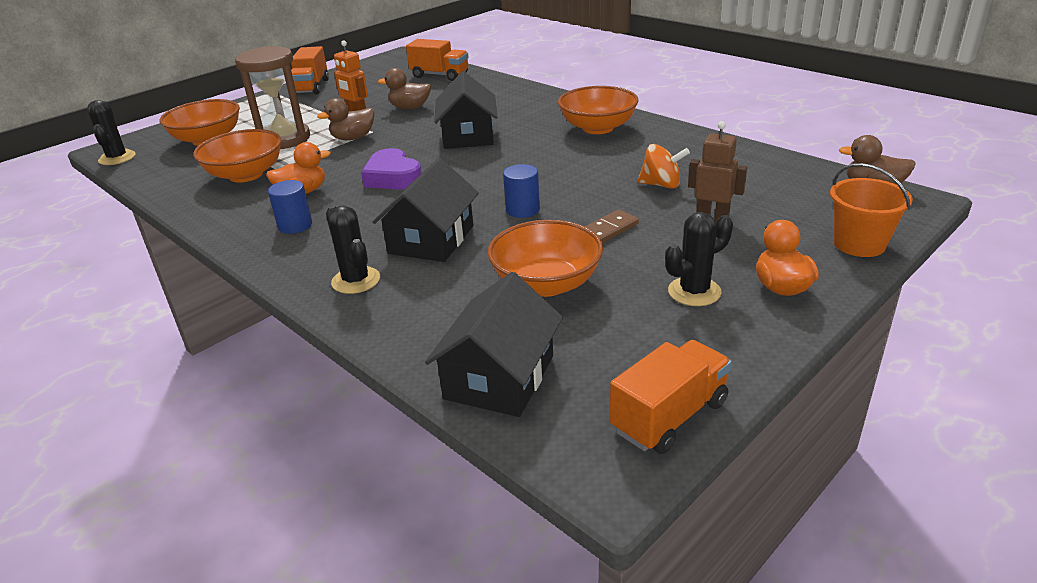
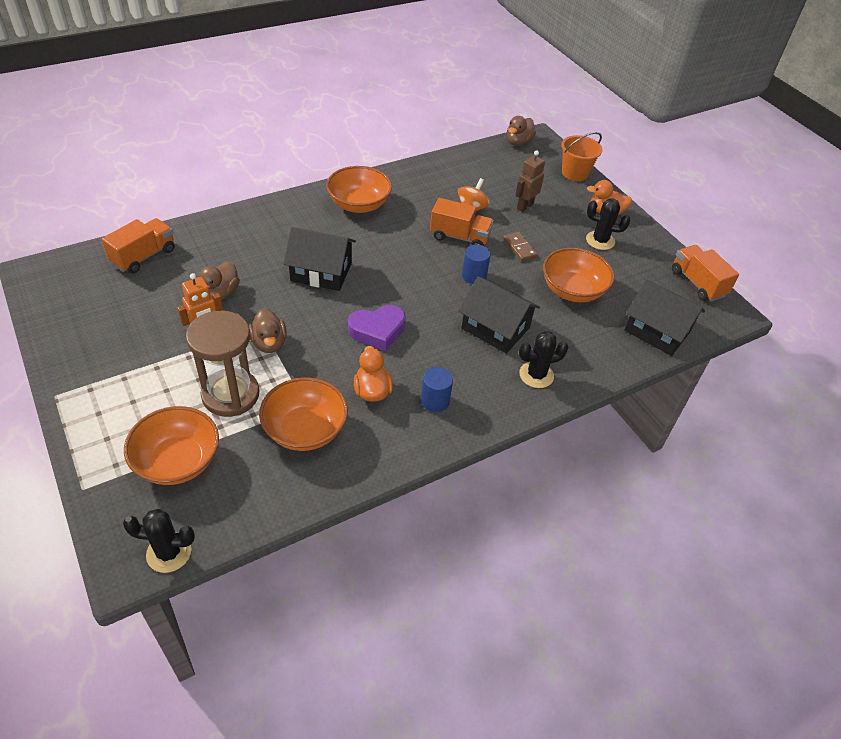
camera: 80 degrees left, 15 degrees up
orange truck [291,46,329,94] -> orange truck moved to [430,198,494,246]
black cactus [665,212,733,306] -> black cactus turned 60 degrees counterclockwise [586,198,630,250]

